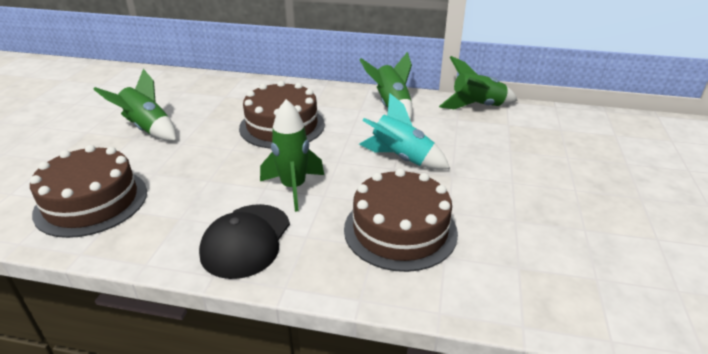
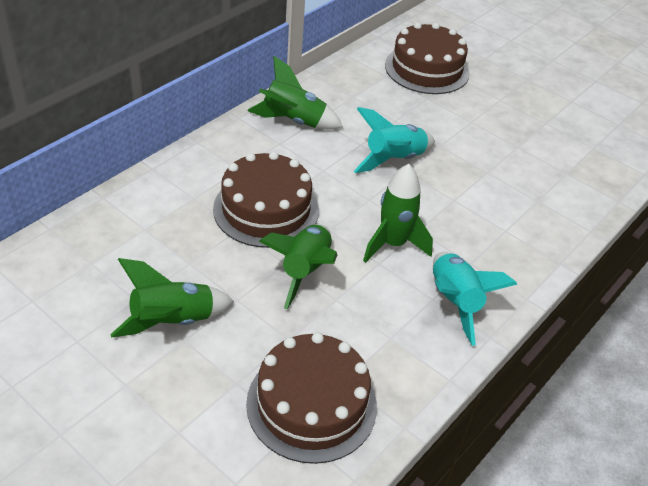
camera: 65 degrees left, 10 degrees up
black cap [199,204,290,279] -> turquoise rocket [433,252,517,346]
brown cake [344,168,458,272] -> brown cake moved to [385,22,469,94]
green rocket [439,56,517,109] -> green rocket moved to [259,224,337,309]

